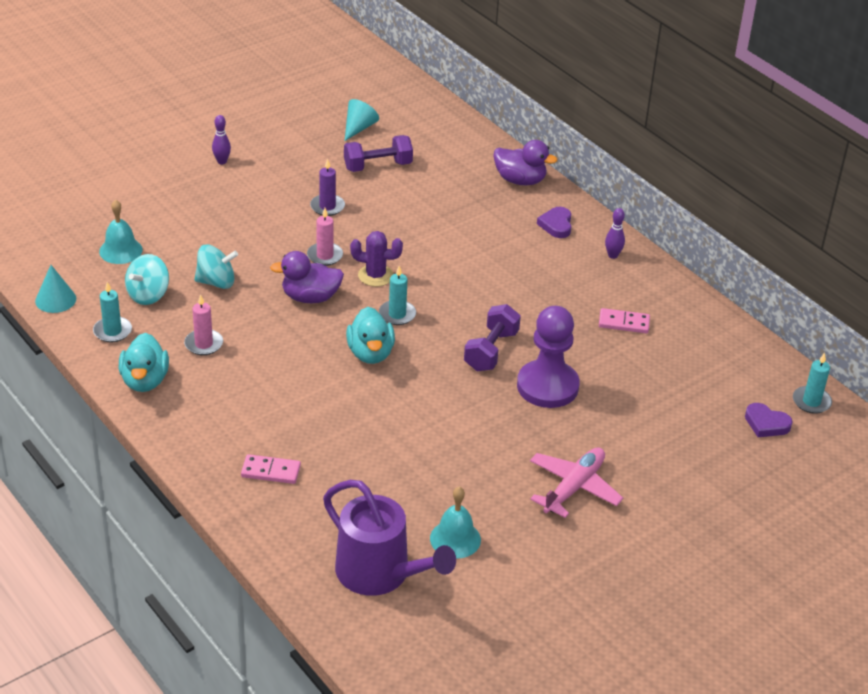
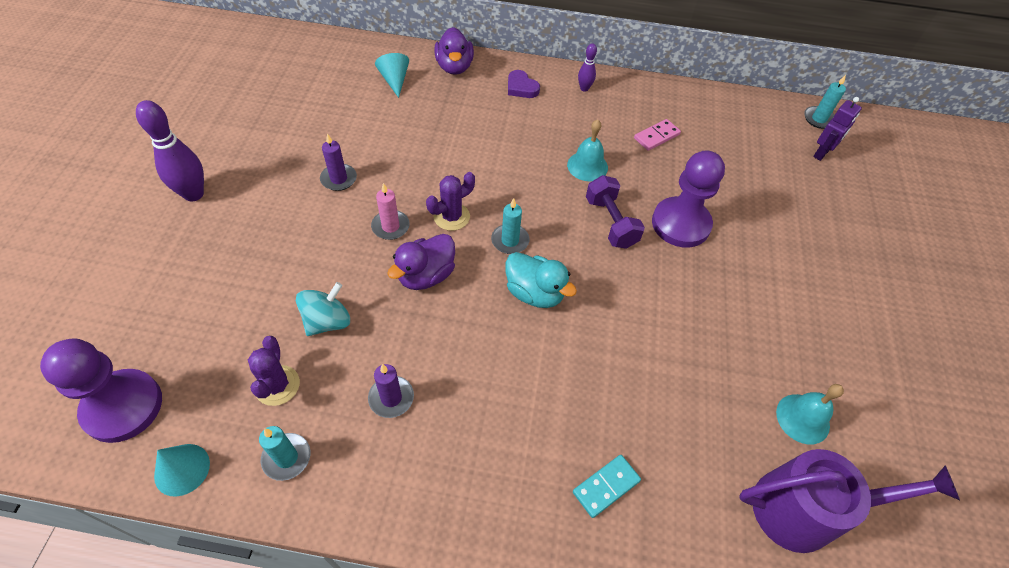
camera: 45 degrees left, 15 degrees up
turquoise bell [99,200,143,264] -> turquoise bell moved to [567,120,608,181]
turquoise duck [119,333,169,392] -> none
turquoise spinning top [125,254,169,305] -> purple cactus [248,336,300,406]
pink candle [184,295,223,355] -> purple candle [368,364,414,418]
purple bowling pin [212,115,231,164] -> purple bowling pin [136,100,204,202], size x1.90
pink domino [241,454,301,484] -> turquoise domino [573,455,641,518]
purple dumbbell [344,135,413,172] -> none
turquoise cone [345,99,379,141] -> turquoise cone moved to [375,53,409,98]
purple duck [493,140,557,185] -> purple duck turned 105 degrees clockwise [434,27,474,75]
pink plane [530,447,623,518] -> none
purple heart [745,403,793,437] -> purple robot [813,97,862,161]
none -> purple pawn [40,338,162,443]

